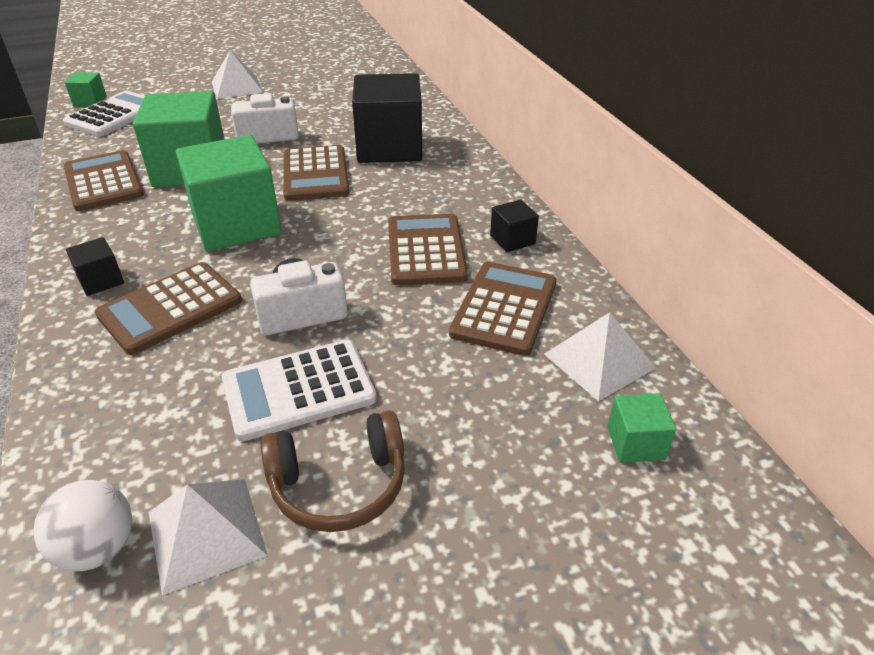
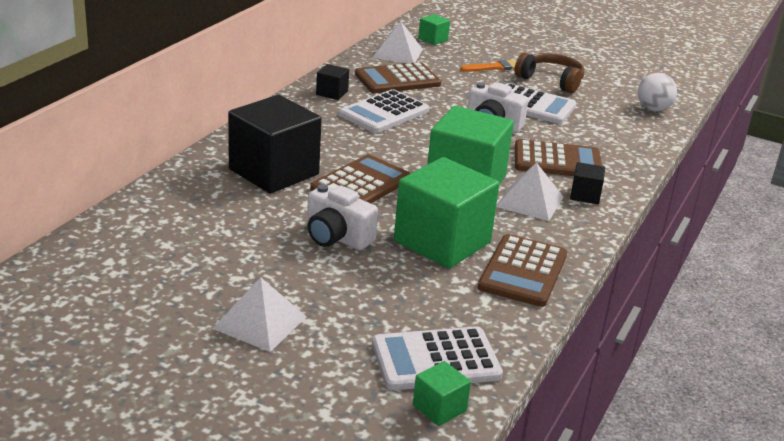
camera: 135 degrees left, 10 degrees down
white pyramid [149,479,268,596] -> white pyramid moved to [496,163,563,221]
brown calculator [388,214,468,285] -> white calculator [339,89,429,133]
none -> orange brush [460,60,517,72]

